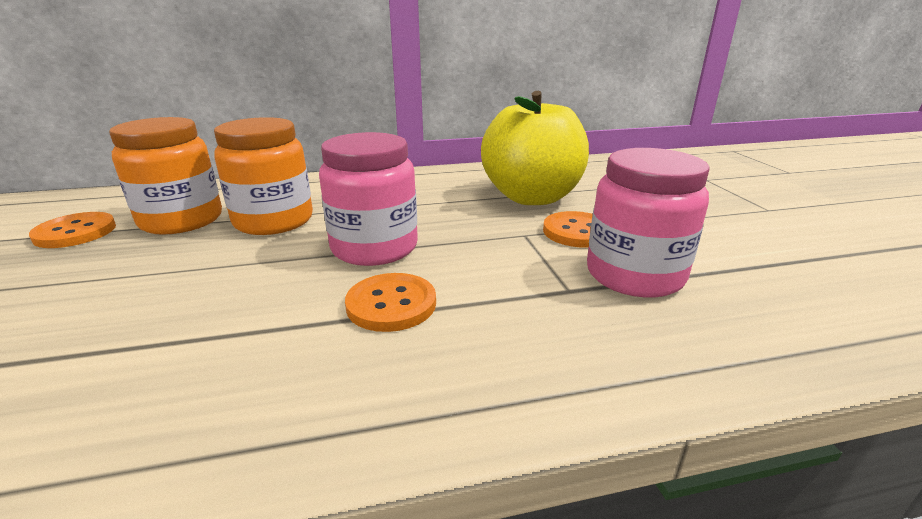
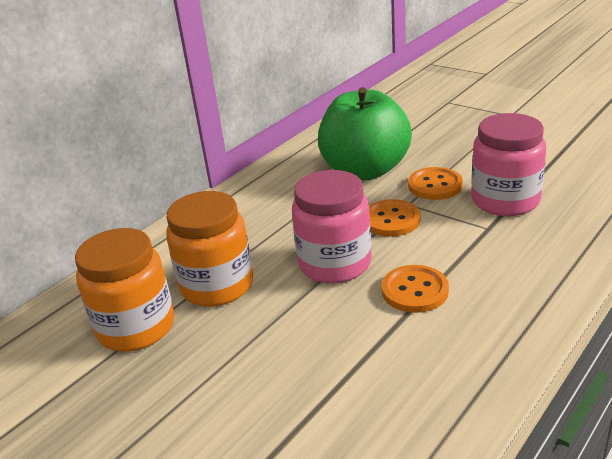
camera: 35 degrees left, 5 degrees up
orange button [29,212,116,248] -> orange button moved to [369,199,421,236]
yellow apple [481,91,589,205] -> green apple [318,87,412,180]

